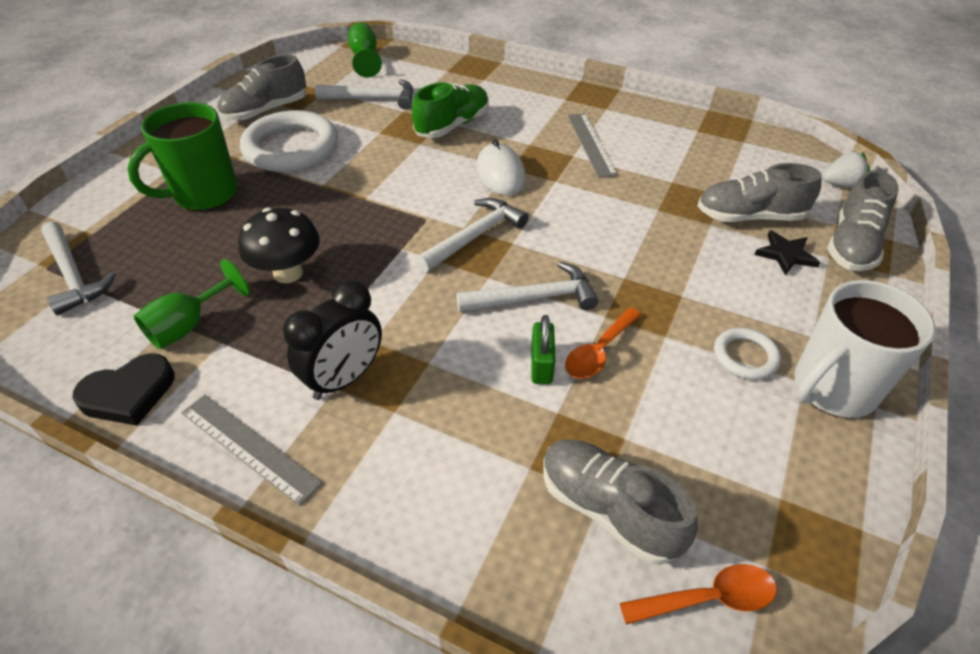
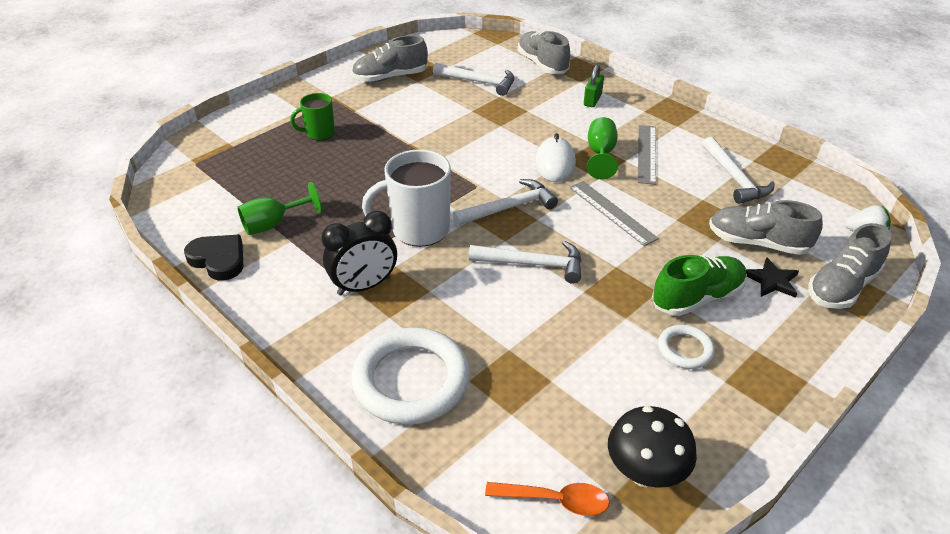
camera: 20 degrees right, 5 degrees down
white hammer [41,221,116,315] -> white hammer moved to [702,137,775,204]
black heart [72,353,175,426] -> black heart turned 135 degrees counterclockwise [184,235,244,281]
green mug [127,102,238,211] -> green mug [290,93,335,141], size x0.58
grey ruler [182,395,323,506] -> grey ruler moved to [569,181,659,246]
black mushroom [238,207,320,283] -> black mushroom moved to [608,406,697,488]
white ring [240,110,338,172] -> white ring moved to [351,328,470,425]
green goblet [348,22,382,78] -> green goblet moved to [587,117,618,180]
green shoe [412,82,489,138] -> green shoe moved to [652,255,747,316]
green padlock [531,315,555,384] -> green padlock moved to [584,64,604,107]
grey shoe [543,439,698,565] -> grey shoe moved to [518,31,570,74]
orange spoon [565,307,641,379] -> none
white mug [794,280,936,418] -> white mug moved to [362,149,451,247]

